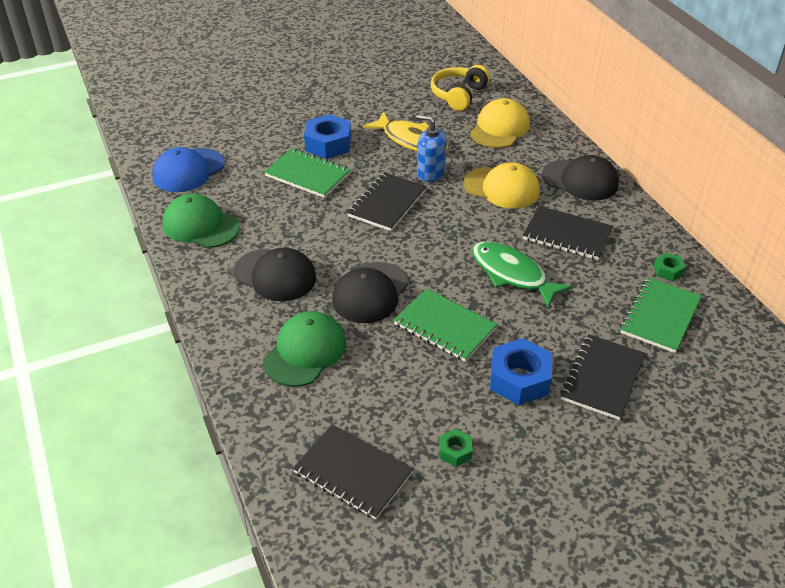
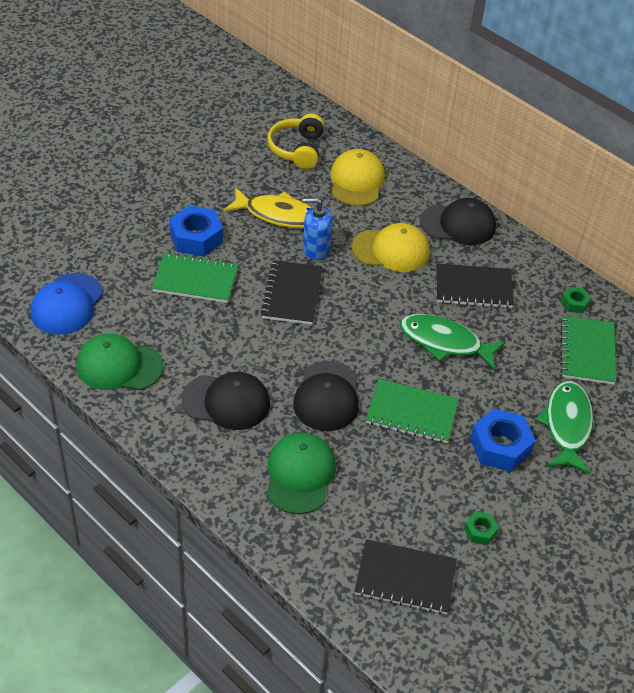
camera: 25 degrees left, 5 degrees up
black notebook [560,334,645,420] -> green fish [536,381,593,474]

